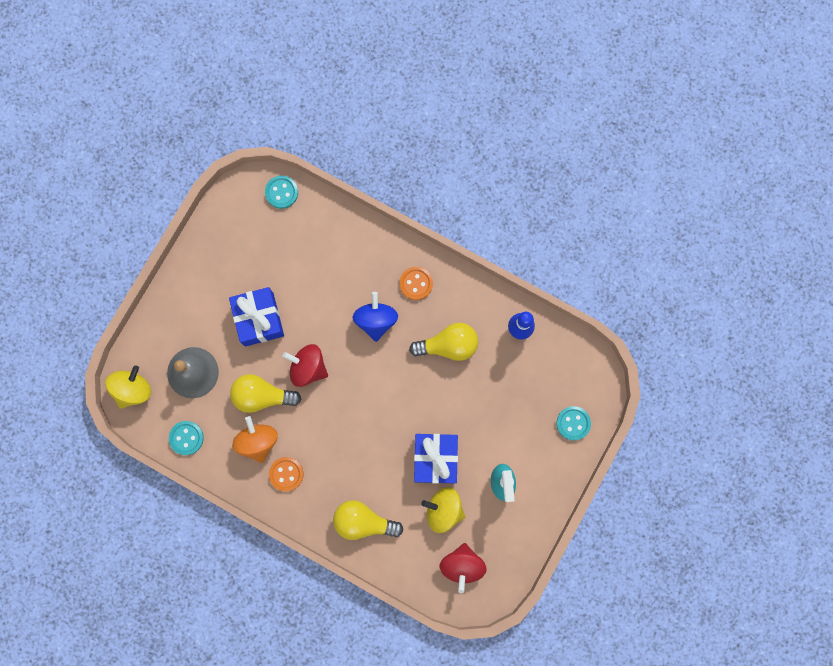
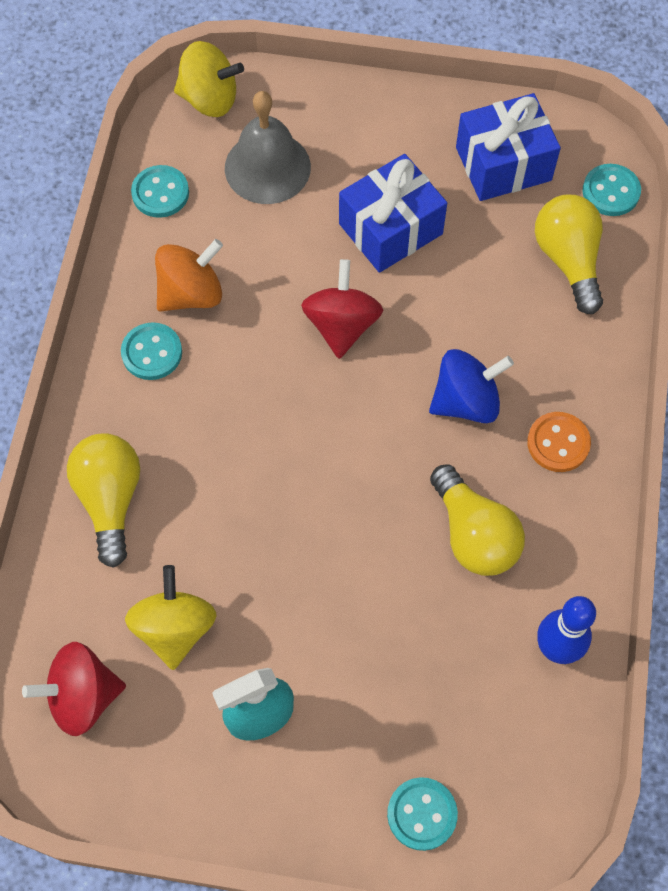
camera: 70 degrees right, 15 degrees down
yellow light bulb [230,374,302,413] -> yellow light bulb moved to [535,195,603,314]
orange button [269,457,303,491] -> turquoise button [121,322,182,380]
blue gift [414,434,458,484] -> blue gift moved to [456,93,561,201]

